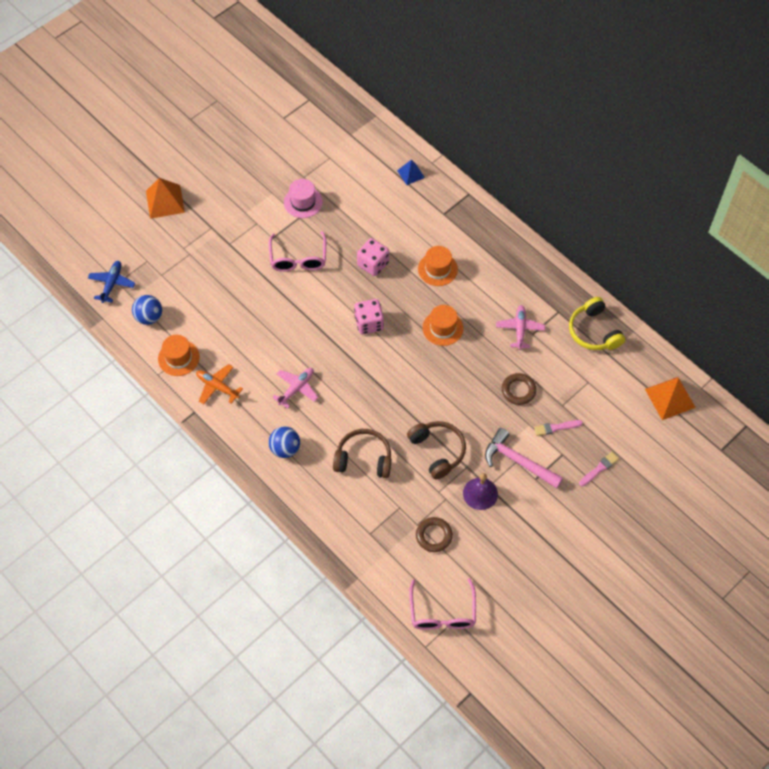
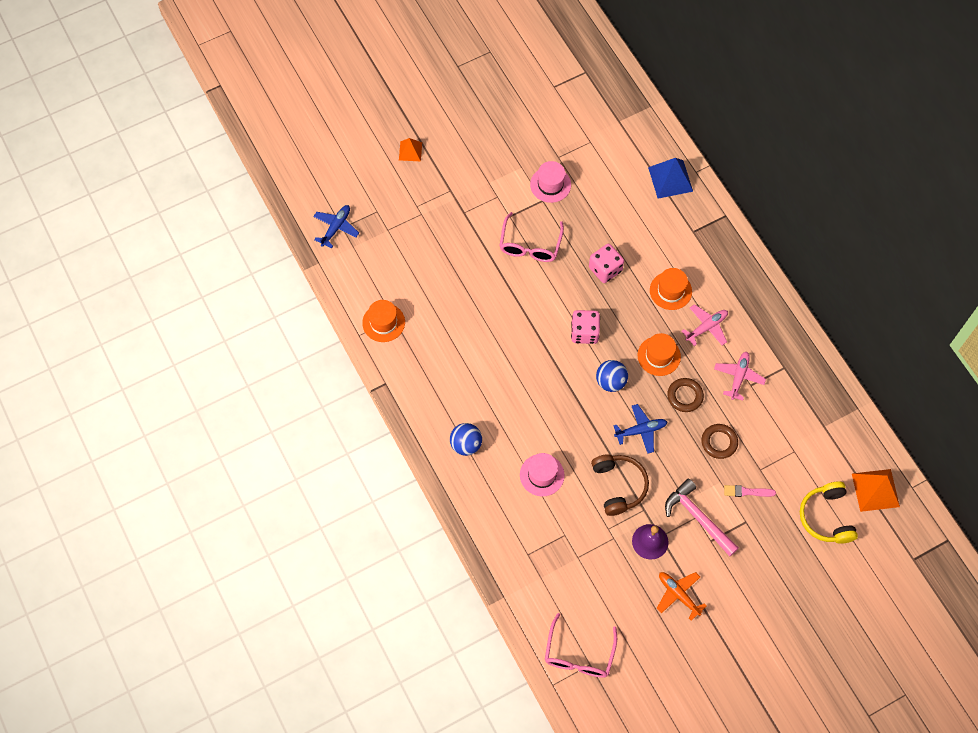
camera: 15 degrees right, 5 degrees up
blue ball [132,295,162,325] -> blue ball moved to [596,360,628,392]
orange pyramid [146,178,185,219] -> orange pyramid [399,138,422,161], size x0.60
orange plane [196,364,243,404] -> orange plane moved to [656,572,707,621]
pink plane [272,368,318,409] -> pink plane moved to [681,304,728,346]
brown headphones [333,429,392,478] -> pink hat [520,453,565,496]
blue pyramid [397,159,425,185] -> blue pyramid [648,158,693,199], size x1.65
brown ring [416,517,453,552] -> brown ring moved to [667,378,704,412]
yellow headphones [569,297,625,350] -> yellow headphones moved to [800,481,858,544]
pink brush [579,452,619,486] -> none
none -> blue plane [613,404,667,454]

